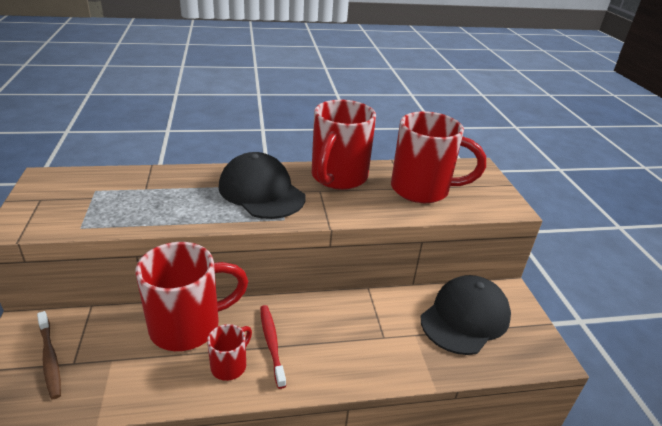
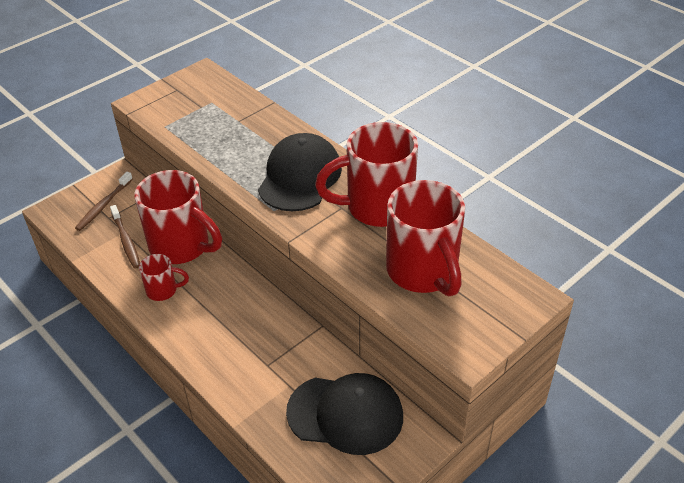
camera: 60 degrees right, 10 degrees up
red toothbrush [260,305,286,389] -> none
none -> brown toothbrush [110,205,140,269]

